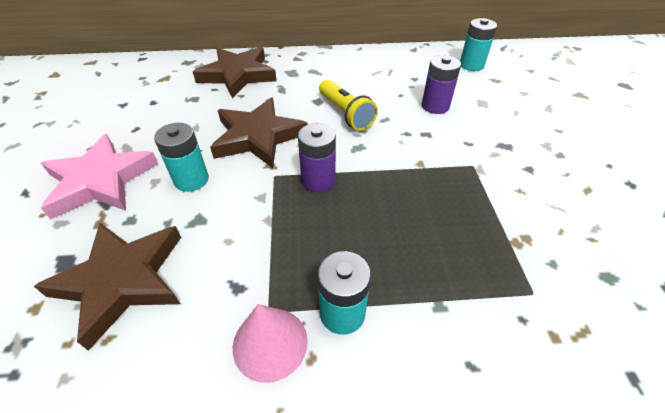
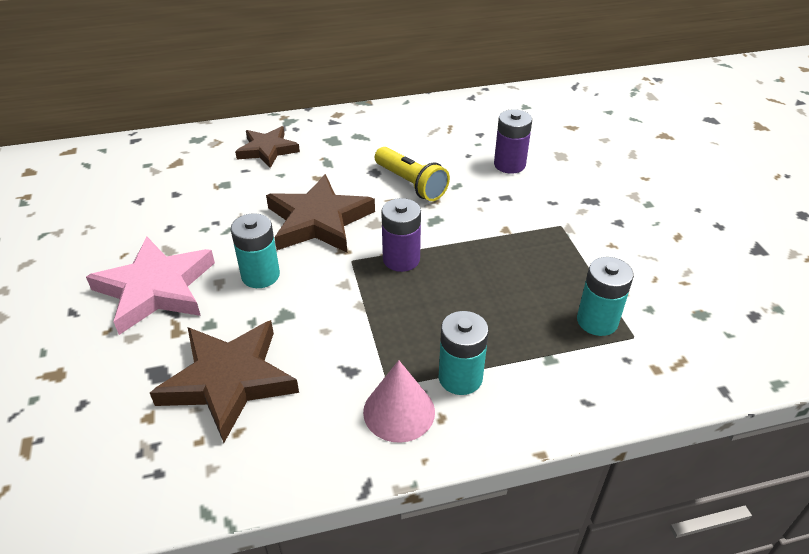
camera: 10 degrees left, 5 degrees down
brown star [193,47,277,98] -> brown star [235,126,300,168], size x0.64
turquoise battery [460,18,497,71] -> turquoise battery moved to [577,257,634,336]

